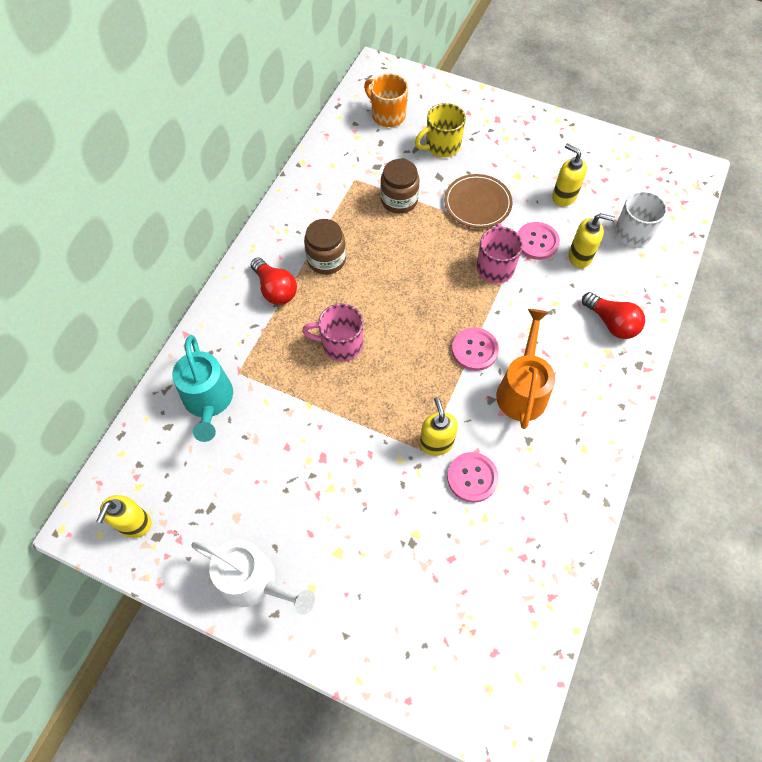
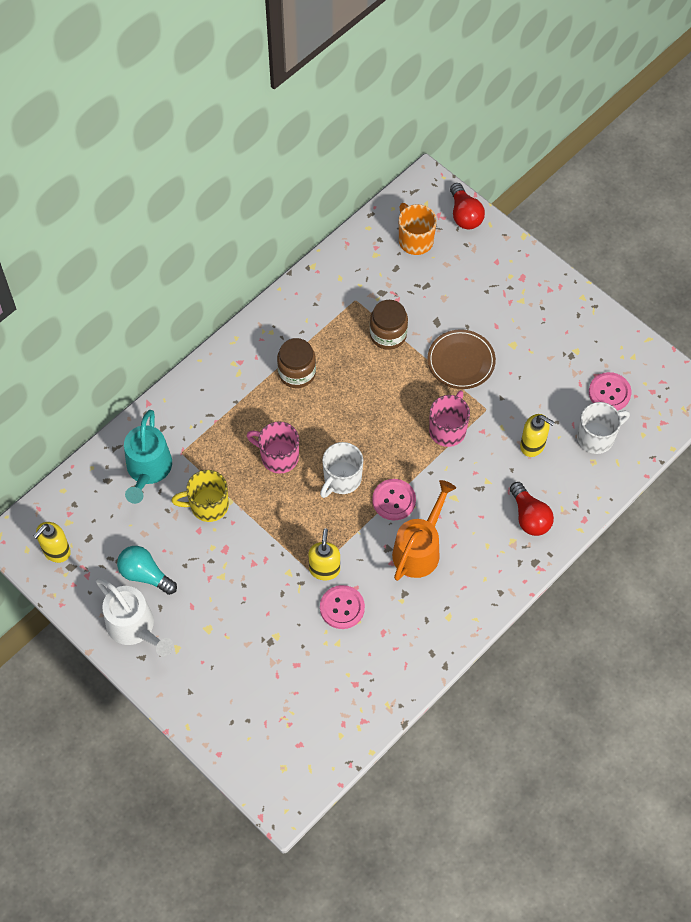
camera: 20 degrees right, 0 degrees up
red light bulb [251,257,297,305] -> red light bulb moved to [450,183,485,229]
yellow mug [415,103,466,158] -> yellow mug moved to [171,470,229,522]
pink button [518,222,560,260] -> pink button moved to [589,372,631,411]
yellow soap dispenser [552,144,587,206] -> none
none -> turquoise light bulb [117,546,177,595]
none -> white mug [320,442,363,498]

